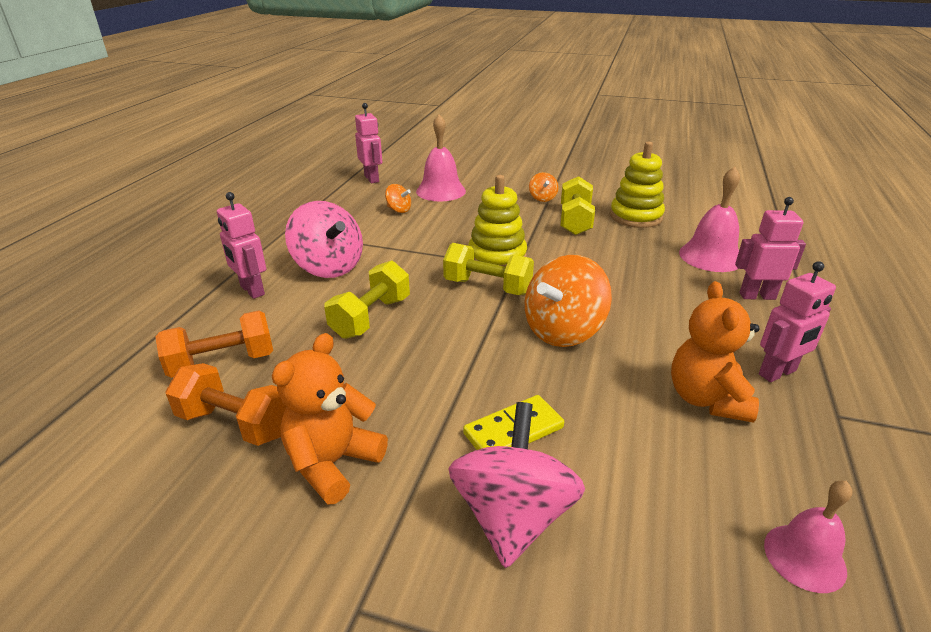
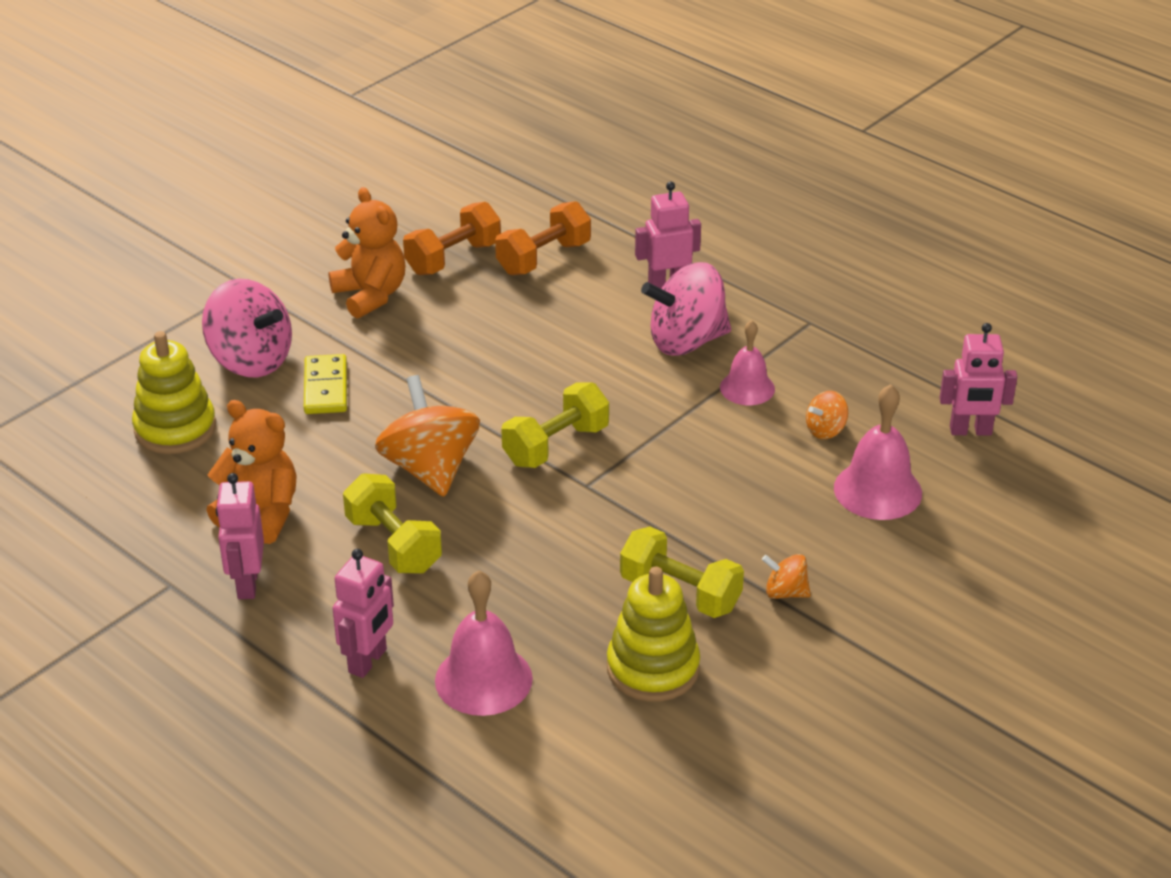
camera: 115 degrees right, 5 degrees up
orange dumbbell [155,310,273,378] -> orange dumbbell turned 45 degrees clockwise [495,201,591,275]
yellow dumbbell [324,260,410,339] -> yellow dumbbell moved to [343,473,442,574]
yellow stacking toy [468,175,527,267] -> yellow stacking toy moved to [132,331,216,454]
pink bell [764,481,852,593] -> pink bell moved to [720,320,775,405]

